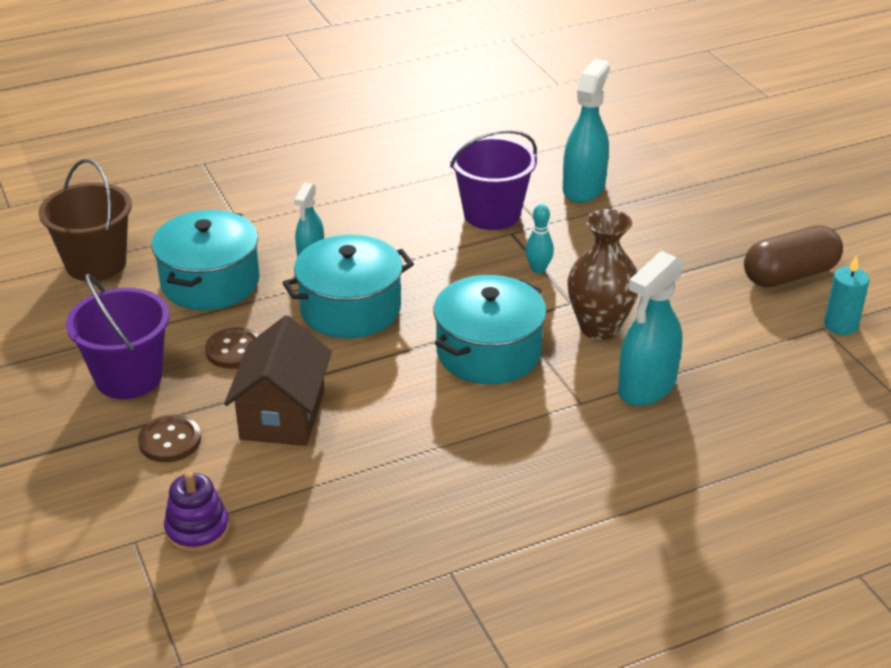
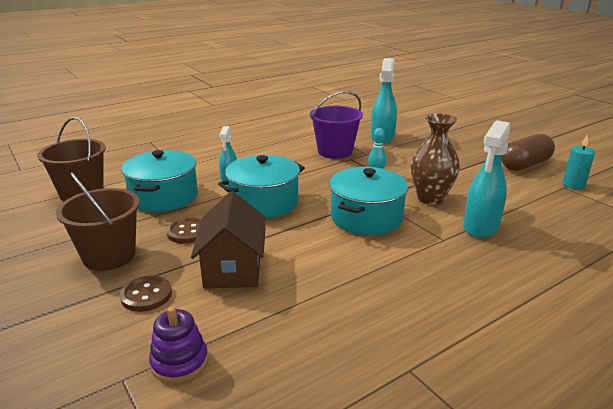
camera: 10 degrees left, 10 degrees down
purple bucket [66,274,169,399] -> brown bucket [56,172,140,271]

